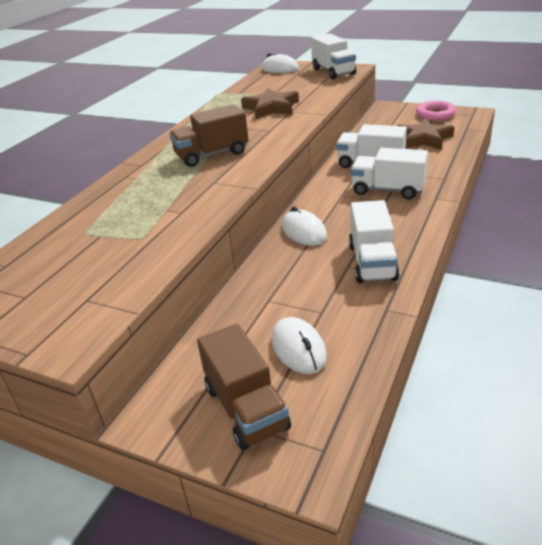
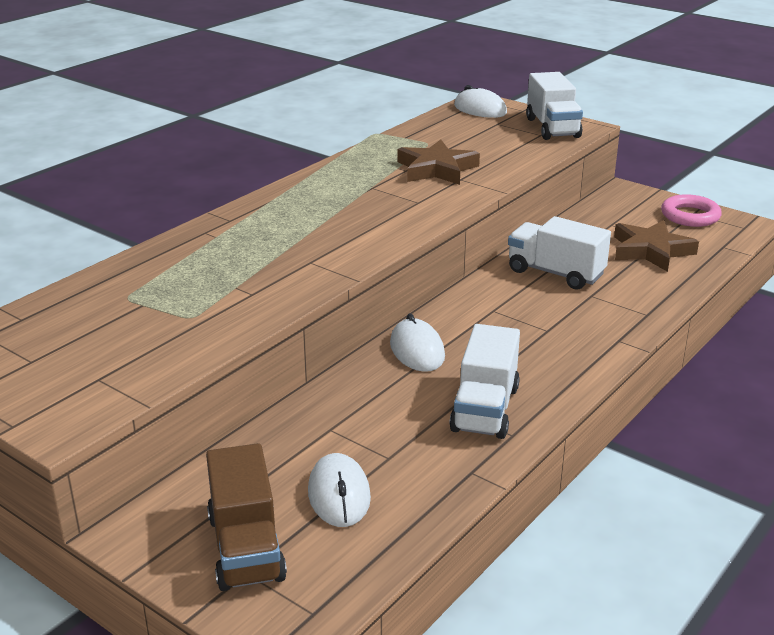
camera: 10 degrees right, 5 degrees down
brown truck [169,105,249,167] -> none
white truck [351,148,428,199] -> none

